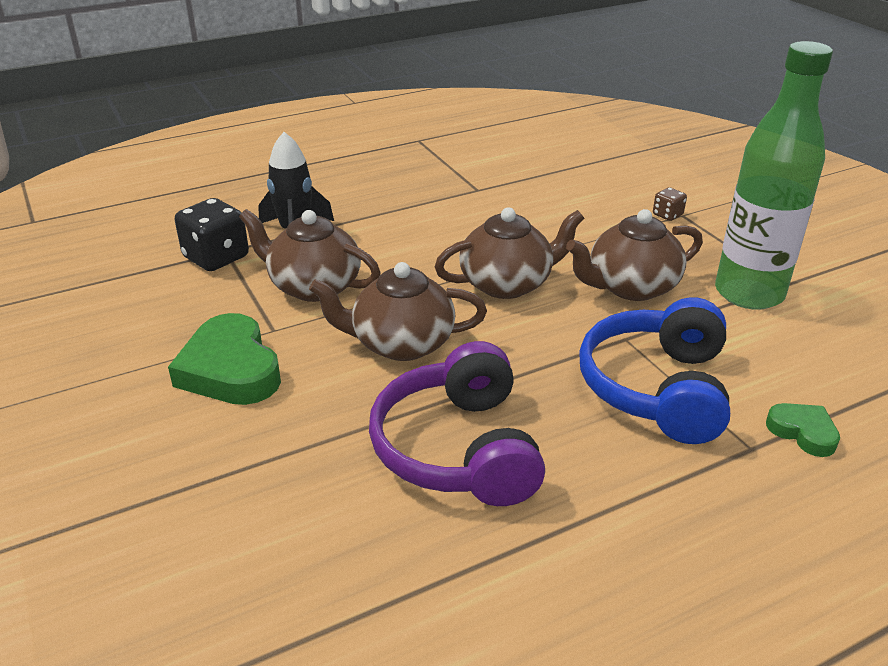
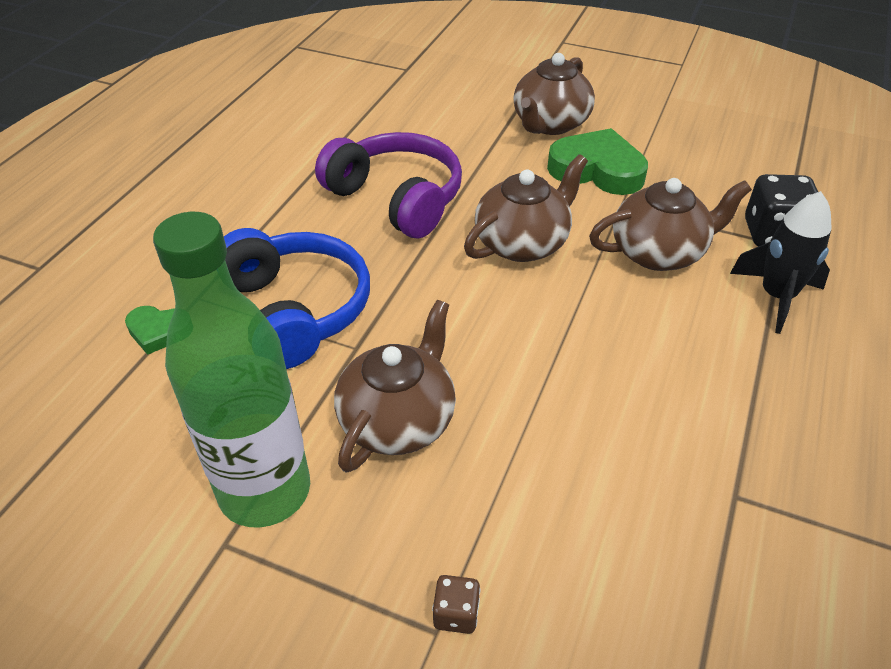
camera: 140 degrees right, 10 degrees up
brown teapot [435,208,584,299] -> brown teapot moved to [513,53,595,135]

